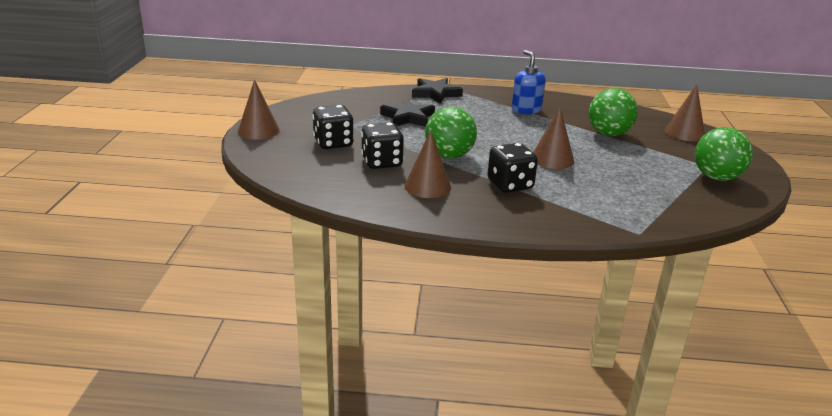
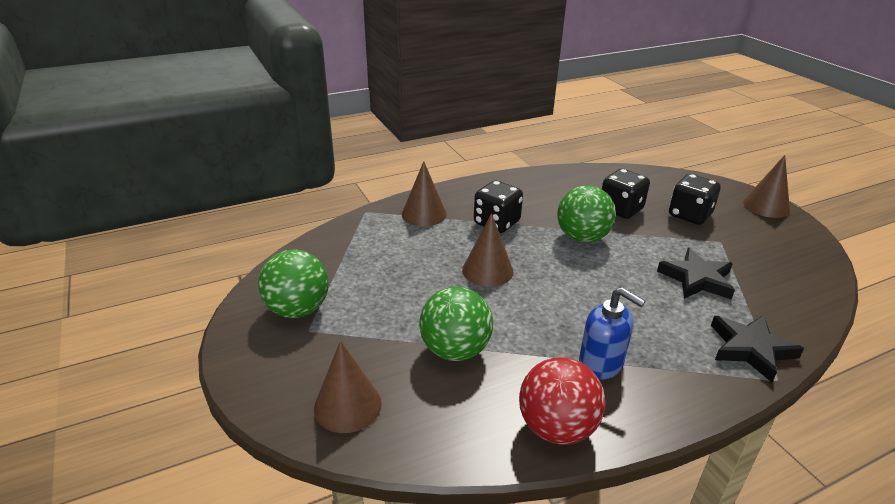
camera: 150 degrees right, 5 degrees up
brown cone [405,130,451,198] -> brown cone moved to [402,161,447,226]
none -> red ball [519,357,606,445]

